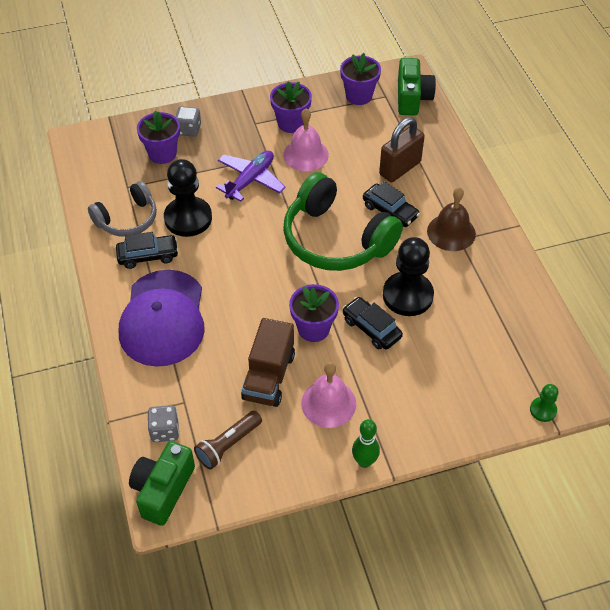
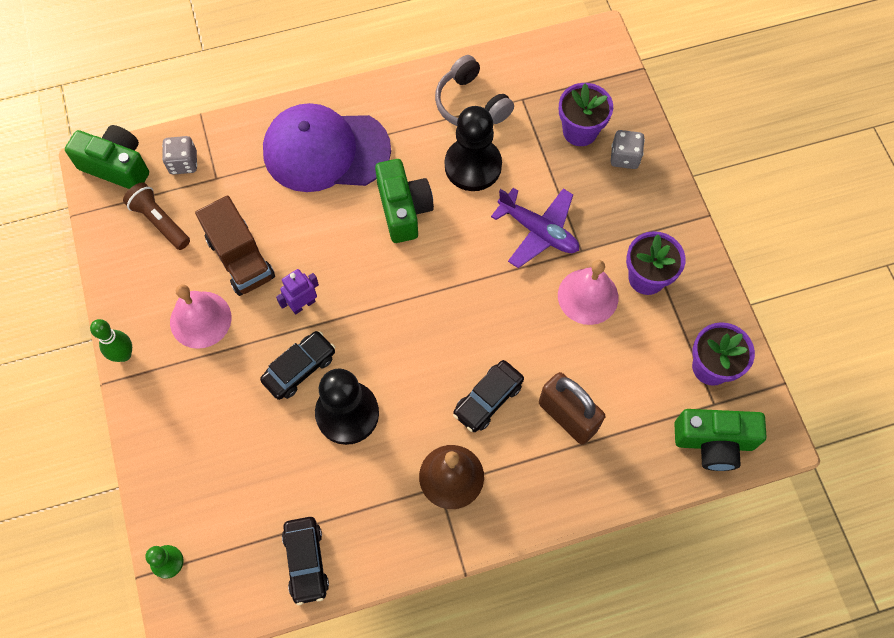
camera: 90 degrees right, 15 degrees up
black car [116,232,179,269] -> black car moved to [282,517,329,605]
brown truck [241,318,295,407] -> brown truck turned 135 degrees counterclockwise [195,195,275,296]
green headphones [283,172,403,271] -> none
purple flower pot [289,284,339,342] -> purple robot [276,269,319,315]
none -> green camera [375,159,434,243]

